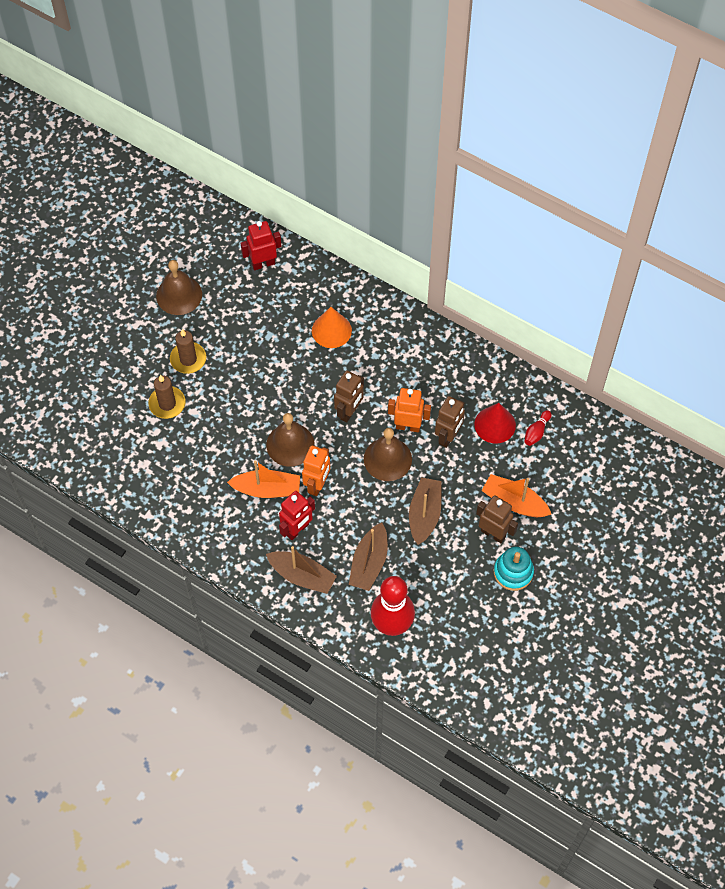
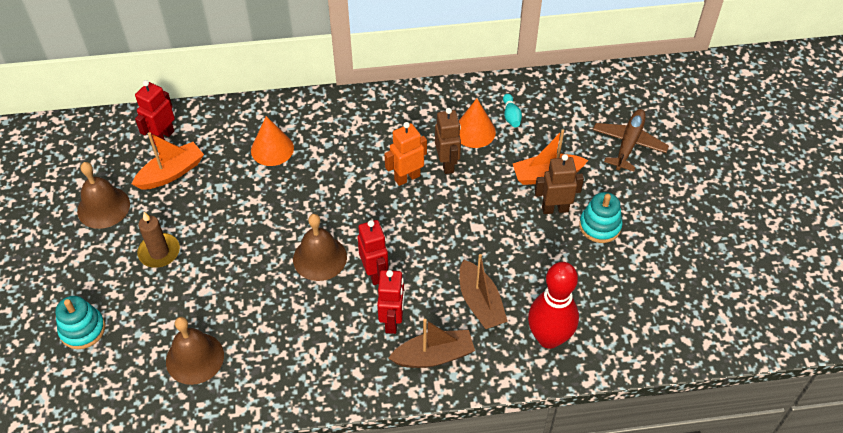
camera: 40 degrees left, 10 degrees down
brown candle [148,375,186,419] -> none
orange boat [227,460,300,498] -> orange boat moved to [132,132,204,190]
orange robot [302,446,330,496] -> red robot [357,220,389,285]
brown robot [334,370,364,423] -> none
brown bell [364,428,412,481] -> brown bell moved to [166,317,224,385]
brown boat [409,477,442,545] -> none
red cone [474,403,516,443] -> orange cone [459,98,496,148]
red bowling pin [524,410,551,446] -> turquoise bowling pin [503,94,522,127]
none -> turquoise stacking toy [55,296,105,349]
none -> brown plane [593,109,669,171]

